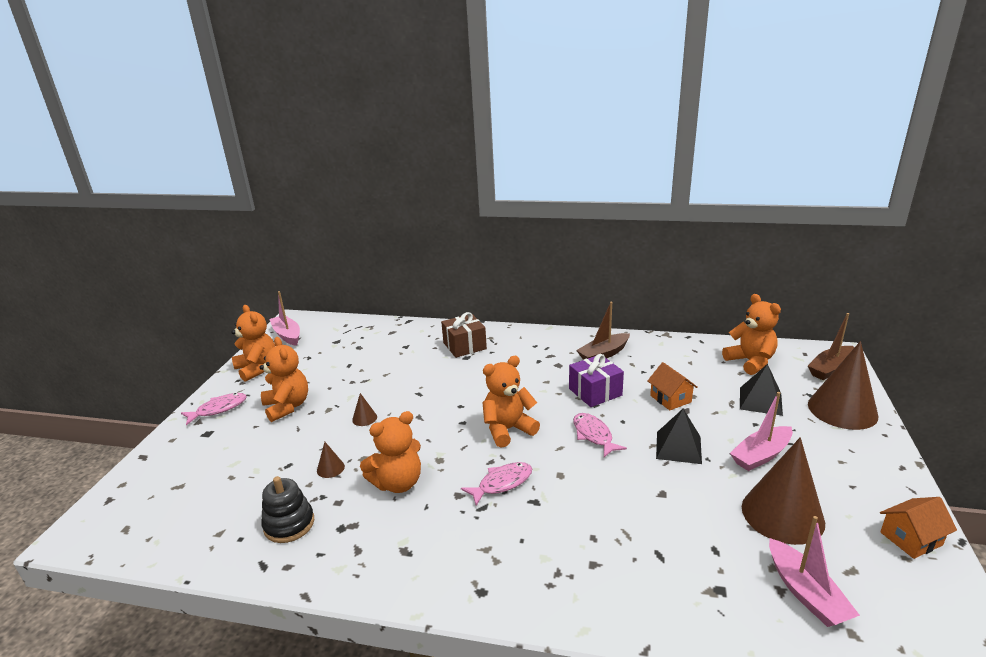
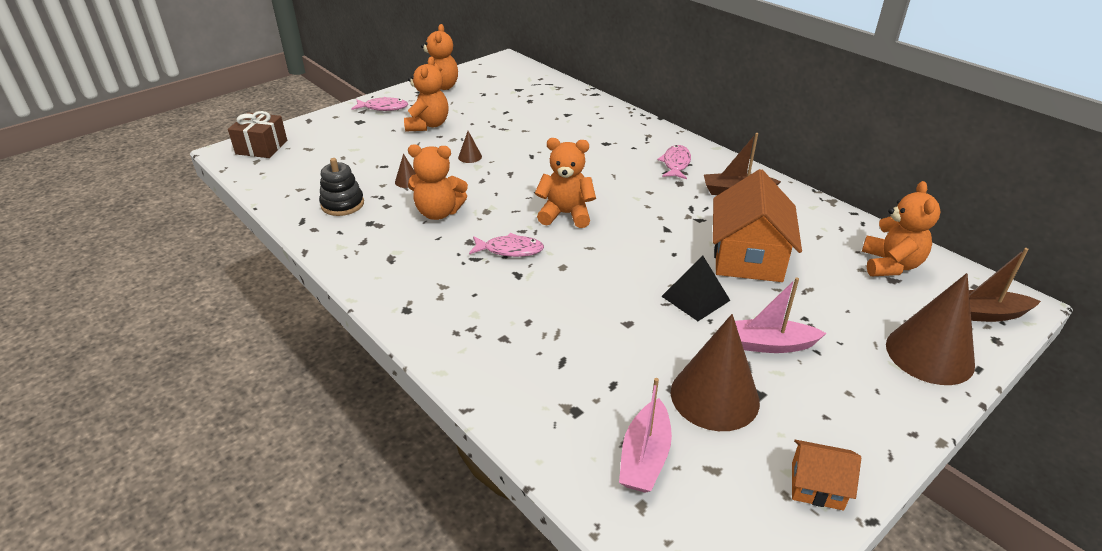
camera: 35 degrees right, 10 degrees up
pink boat [269,291,300,346] -> none
brown gift [441,312,487,358] -> brown gift moved to [228,111,287,158]
purple gift [569,354,624,407] -> none
pink fish [573,413,627,457] -> pink fish moved to [657,145,691,179]
orange house [647,362,698,410] -> orange house [713,169,802,282], size x1.97
black pyramid [740,364,783,416] -> none

